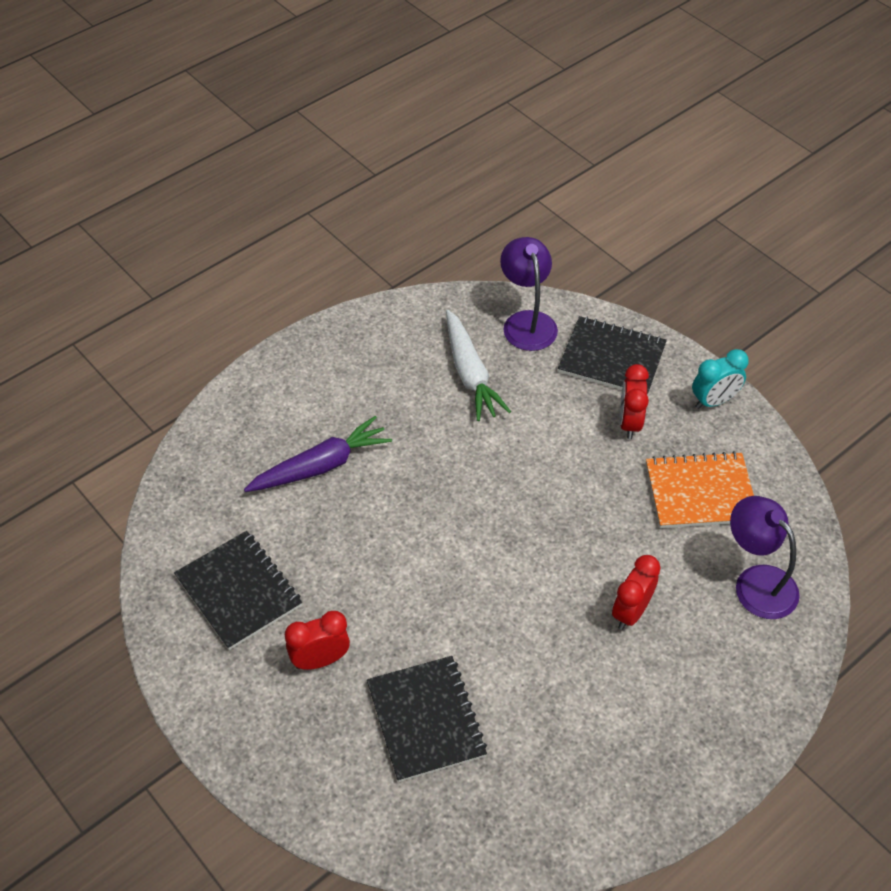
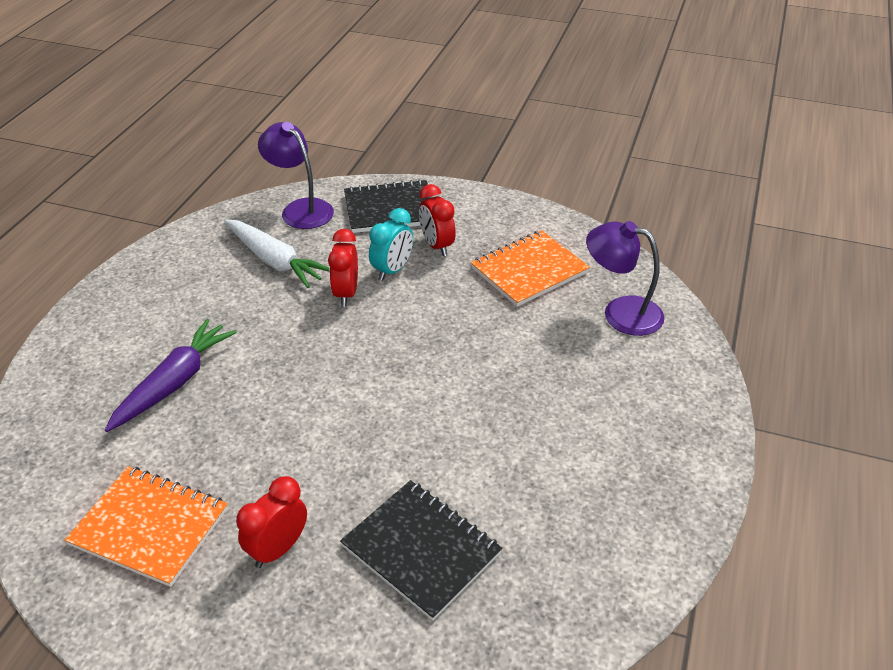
camera: 30 degrees left, 10 degrees down
black notebook [174,531,302,650] -> orange notebook [65,466,228,587]
red clock [612,555,661,630] -> red clock moved to [328,229,358,306]
turquoise clock [692,349,749,409] -> turquoise clock moved to [369,208,413,281]

